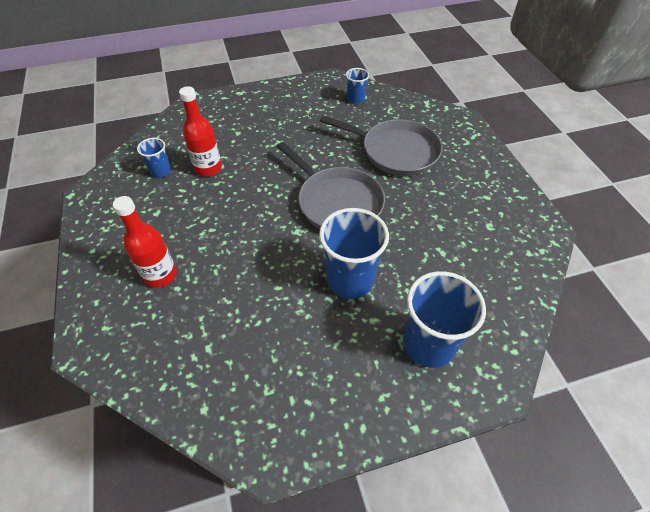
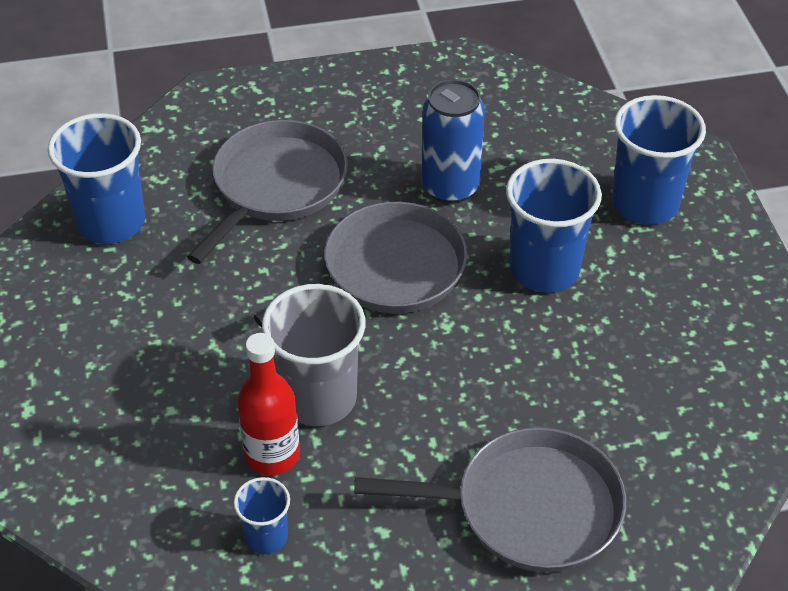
camera: 85 degrees left, 5 degrees down
red bottle [113,196,177,288] -> grey pan [354,427,626,572]
blue cup [346,68,369,104] -> blue cup [48,113,145,244], size x1.93
none -> grey cup [262,284,366,426]
none -> blue can [422,80,485,204]

